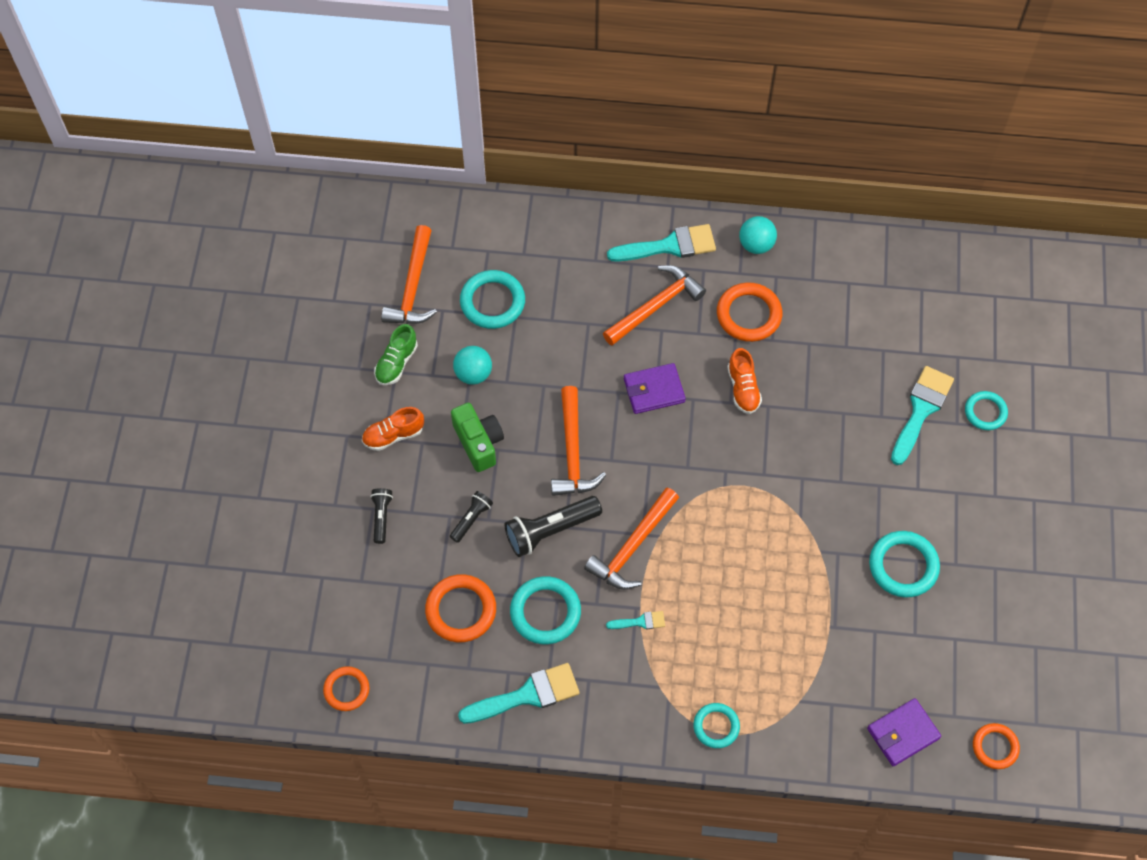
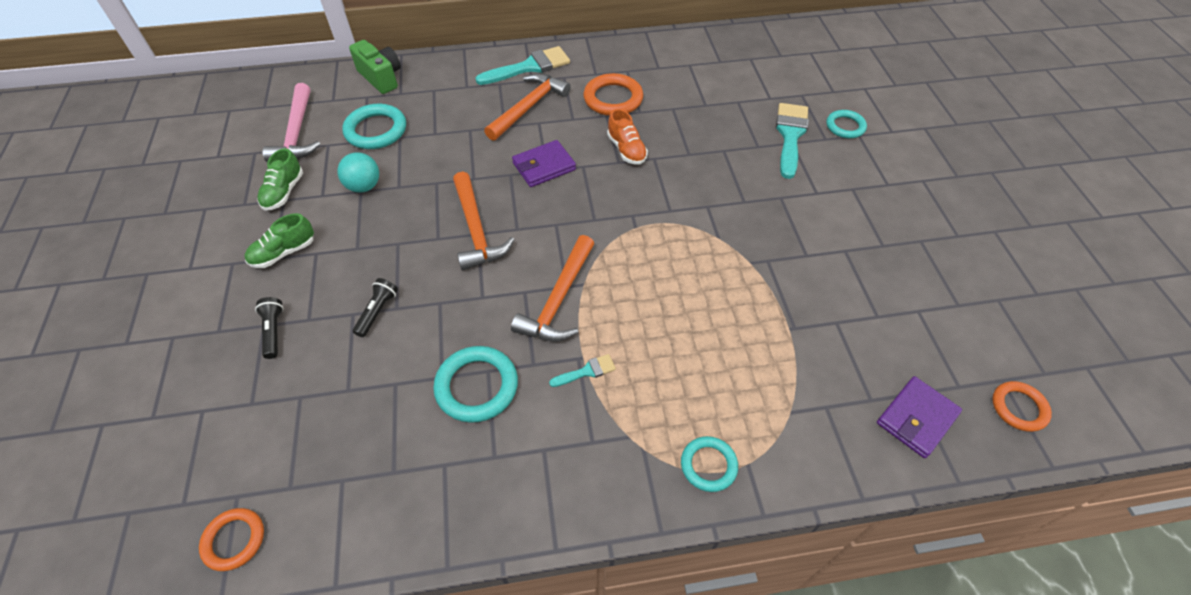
camera: 15 degrees left, 10 degrees down
orange shoe [362,407,424,451] -> green shoe [245,213,314,268]
orange hammer [381,225,437,324] -> pink hammer [262,83,321,162]
orange ring [425,574,496,642] -> none
green camera [451,403,504,472] -> green camera moved to [349,40,401,94]
turquoise brush [458,663,579,724] -> none
black flashlight [505,496,602,557] -> none
turquoise ball [739,216,777,254] -> none
turquoise ring [869,531,940,597] -> none

